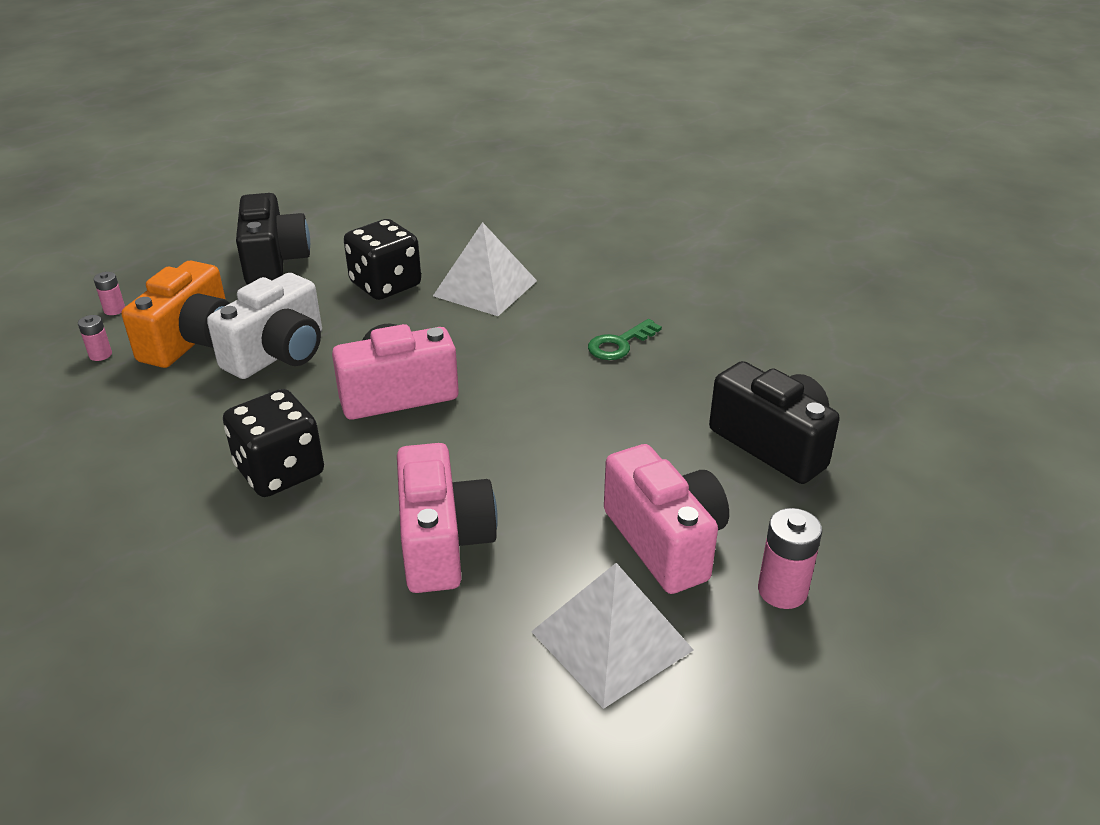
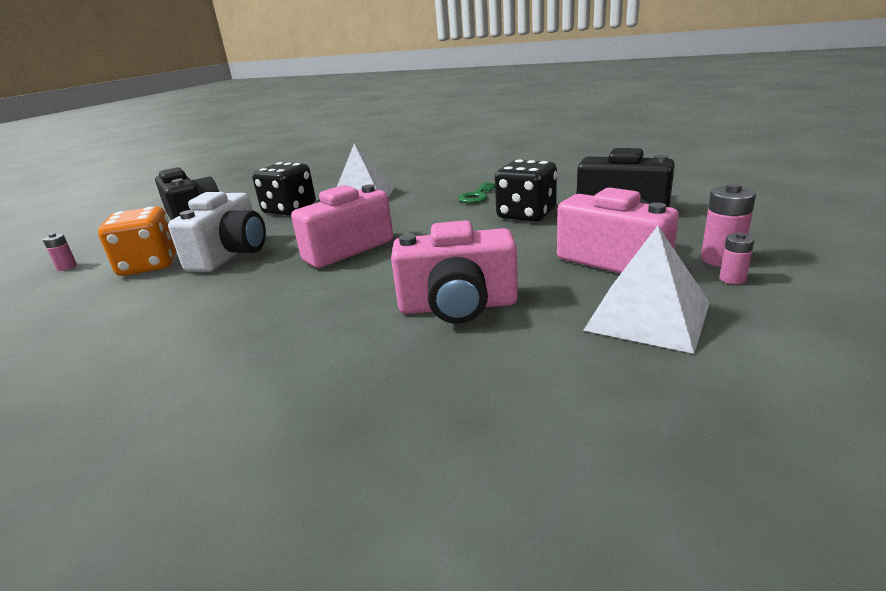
camera: 20 degrees left, 10 degrees down
pink battery [78,315,112,361] -> pink battery moved to [719,233,755,284]
orange camera [121,261,230,368] -> orange dice [98,206,177,276]
black dice [223,389,324,497] -> black dice moved to [495,160,557,222]
pink camera [397,443,498,593] -> pink camera turned 120 degrees clockwise [391,220,518,324]

